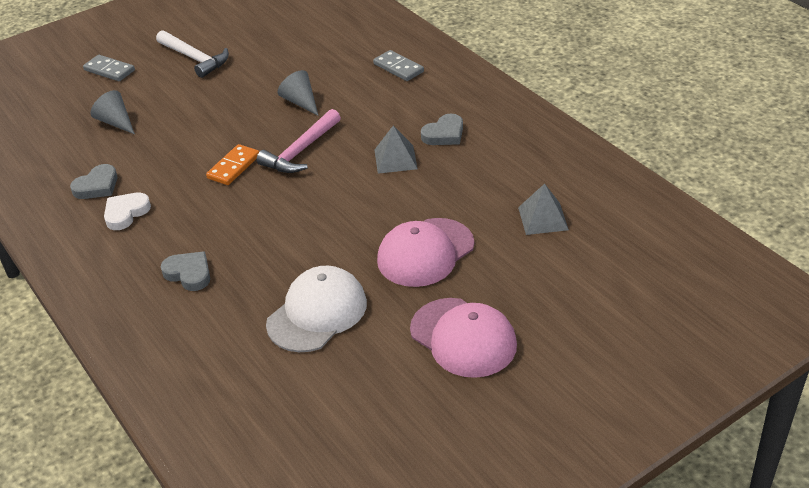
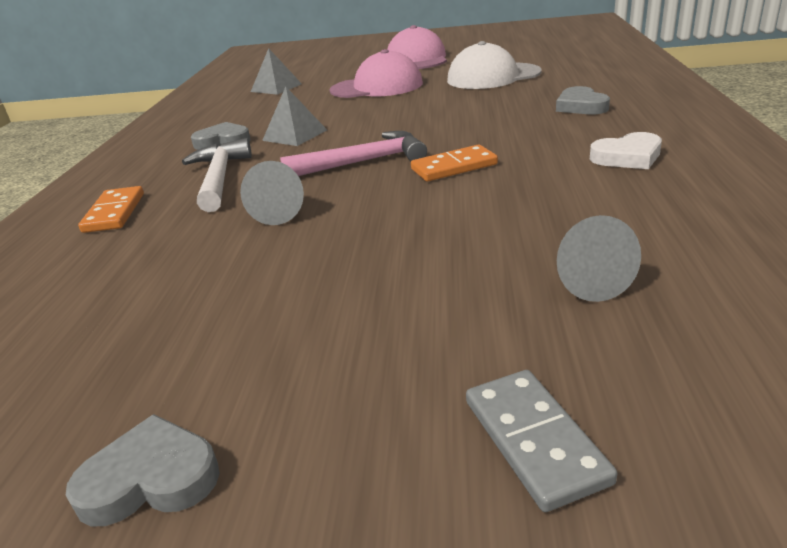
camera: 140 degrees left, 10 degrees down
grey heart [70,164,117,199] -> grey heart moved to [66,414,220,526]
white hammer [156,30,229,78] -> white hammer moved to [182,138,252,212]
grey domino [373,50,424,81] -> orange domino [78,186,144,233]

